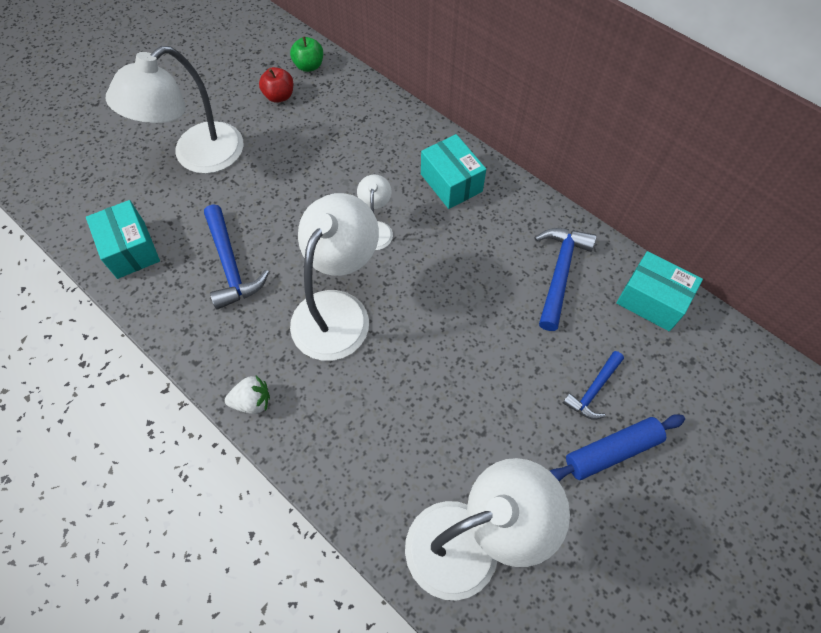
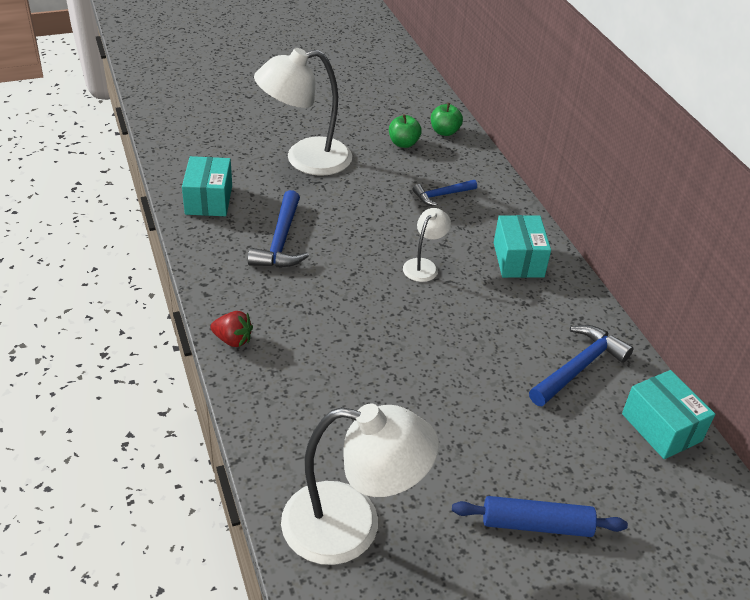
camera: 25 degrees right, 20 degrees down
white strawberry [225,376,270,414] -> red strawberry [210,311,253,347]
red apple [259,67,293,103] -> green apple [389,114,422,148]
white lamp [290,193,379,361] -> none
blue hammer [563,351,624,420] -> blue hammer moved to [413,180,477,206]

